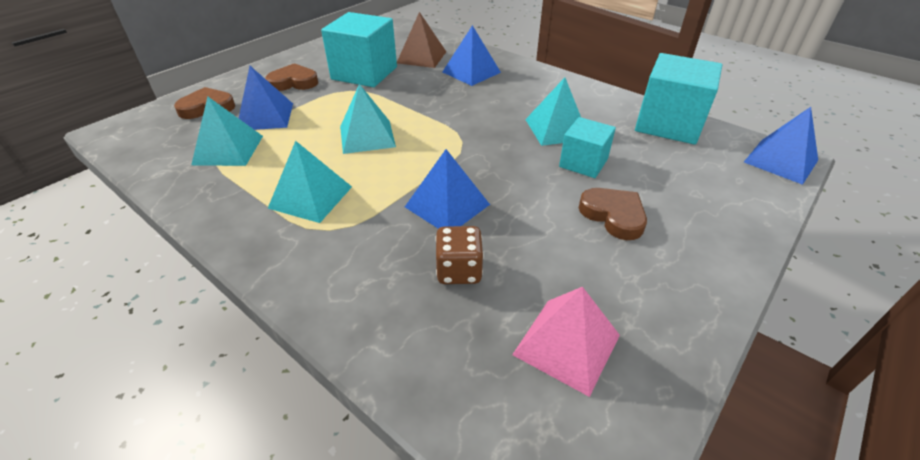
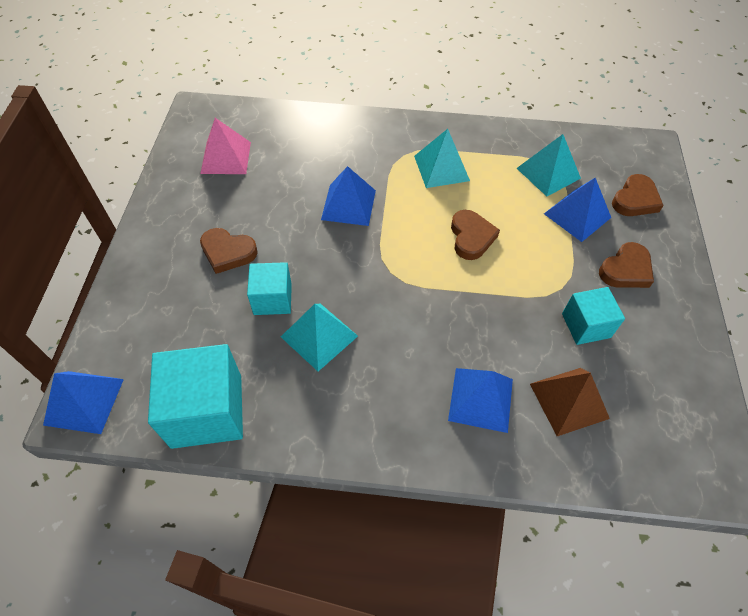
camera: 145 degrees right, 15 degrees up
turquoise cube [321,12,397,87] -> turquoise cube [562,287,625,345], size x0.59
turquoise pyramid [340,84,396,154] -> brown heart [451,210,500,260]
brown dice [435,226,484,284] -> none

